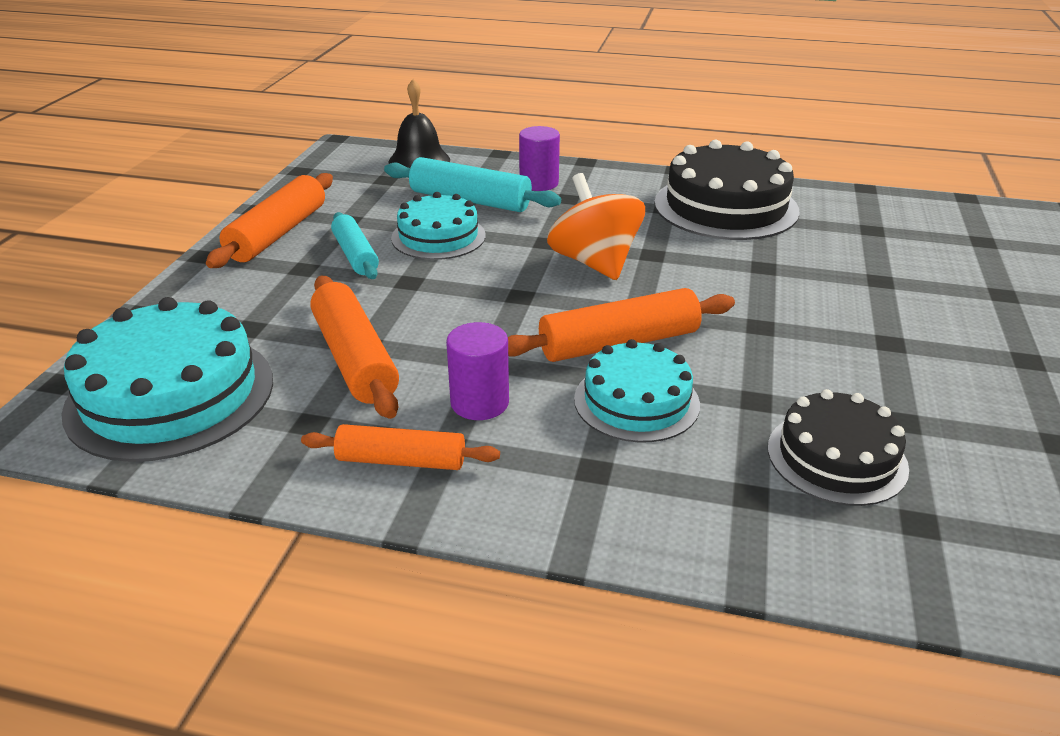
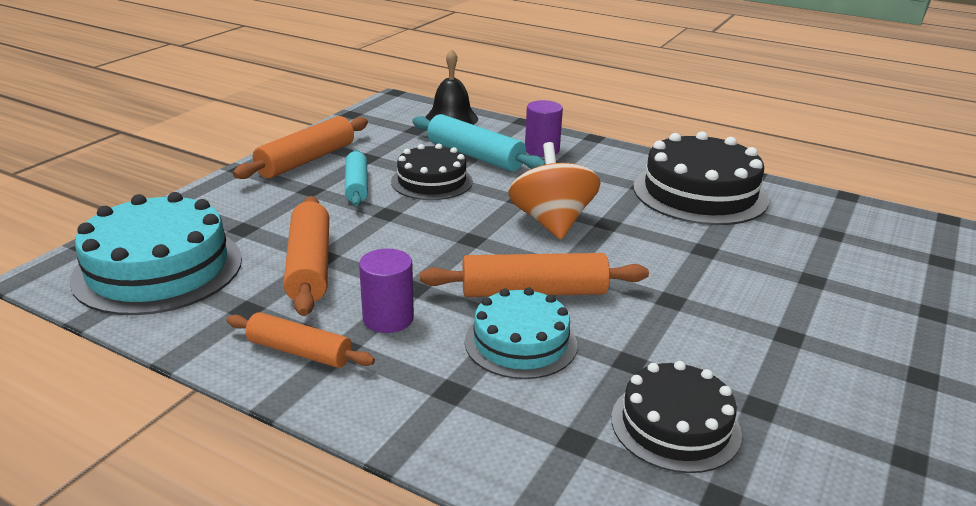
camera: 15 degrees right, 5 degrees down
turquoise cake [391,192,486,260] -> black cake [391,144,473,200]

